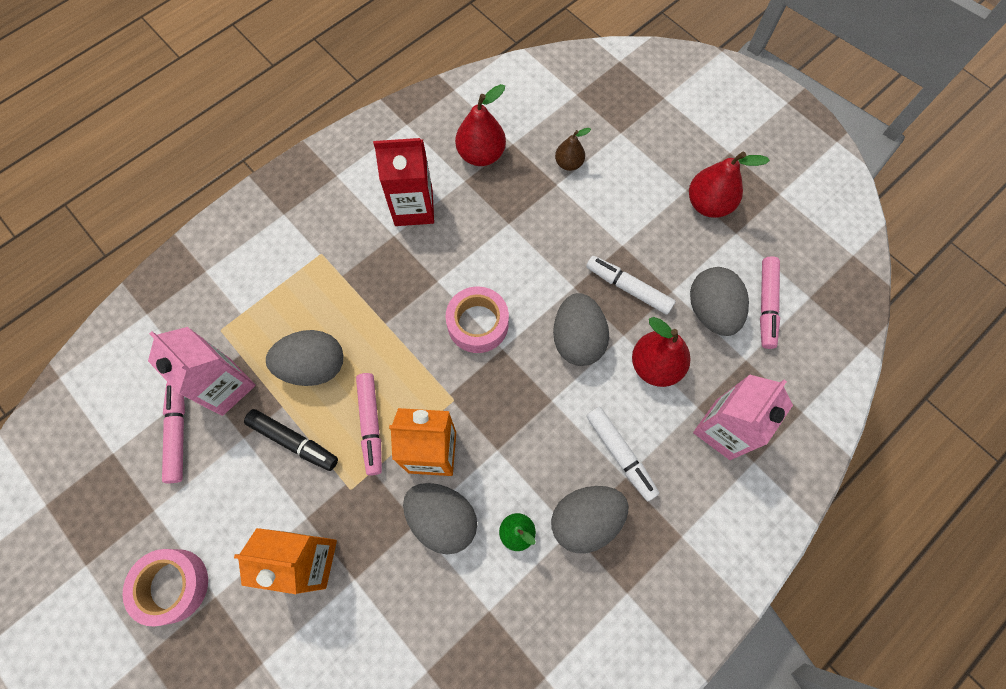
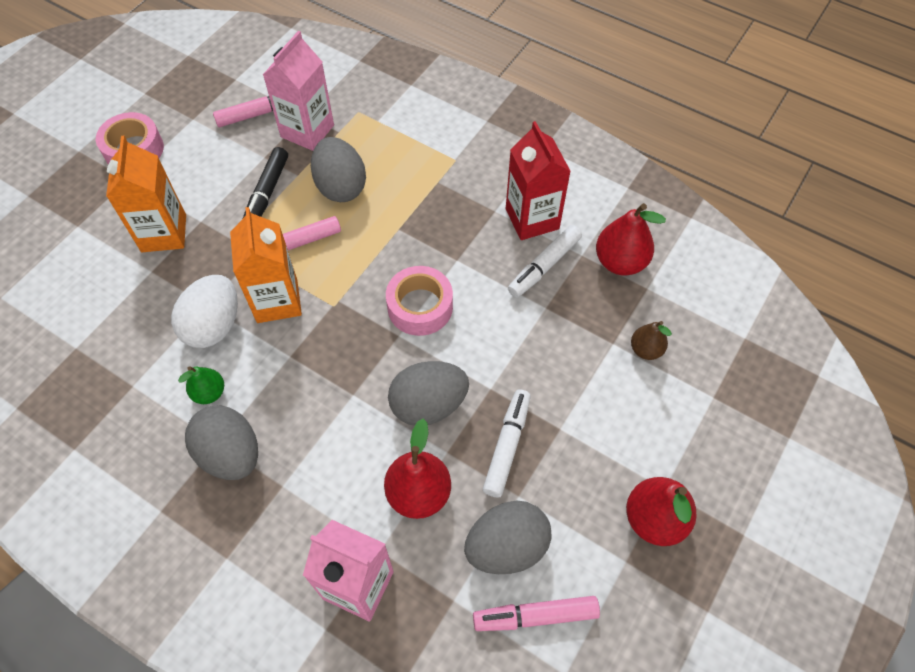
camera: 75 degrees right, 10 degrees down
grey egg [403,483,477,555] -> white egg [171,275,238,348]
white marker [586,407,659,501] -> white marker moved to [508,225,582,298]

